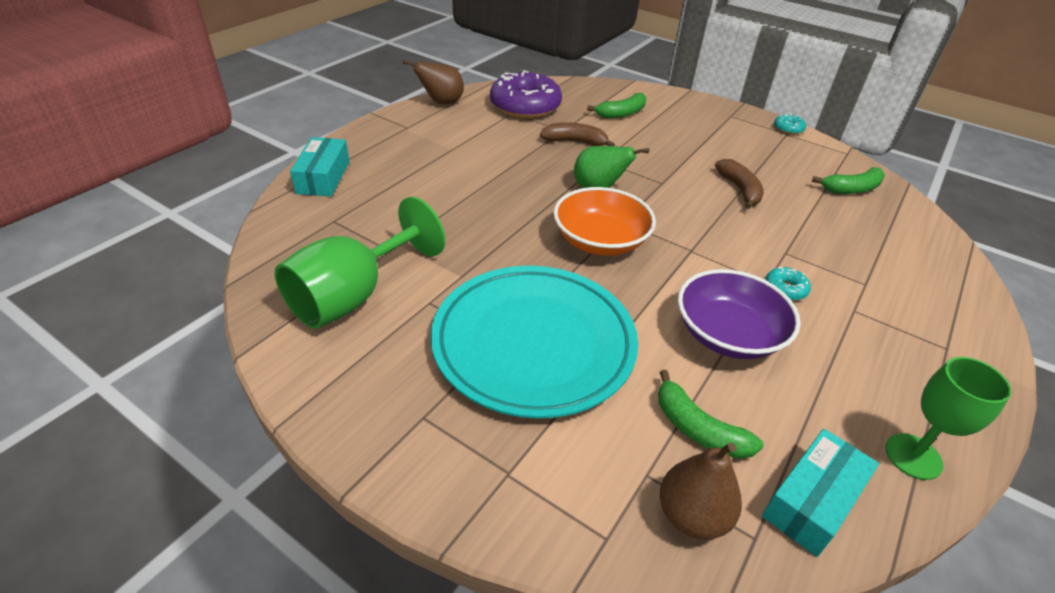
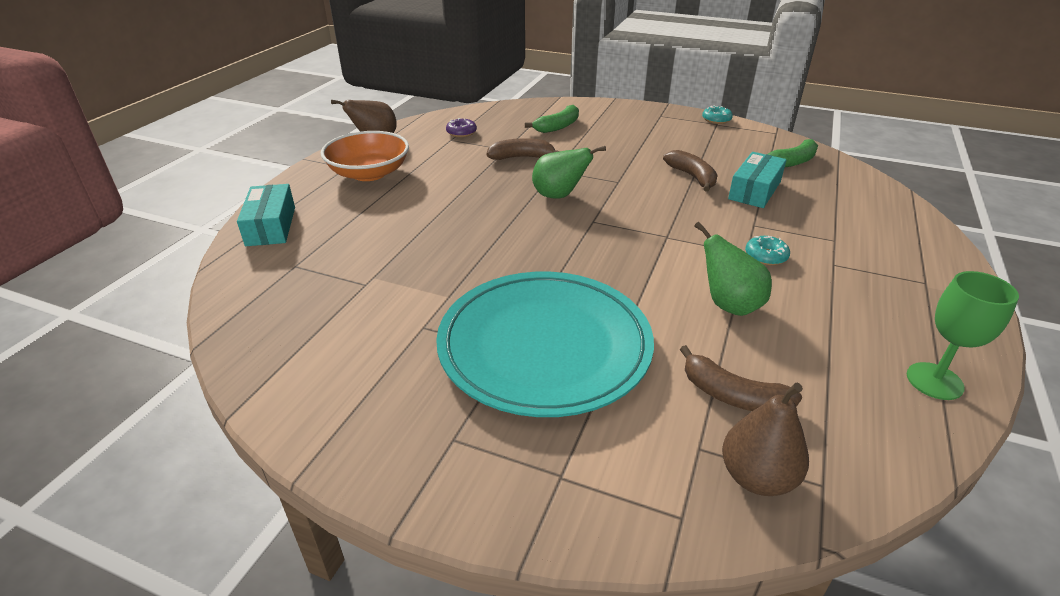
camera: 10 degrees left, 5 degrees down
green goblet [274,197,445,329] -> none
purple donut [490,70,562,119] -> purple donut [446,118,477,137], size x0.42
orange bowl [553,187,656,256] -> orange bowl moved to [321,131,409,181]
green banana [658,370,764,459] -> brown banana [680,345,802,411]
purple bowl [678,269,801,359] -> green pear [695,222,772,316]
turquoise box [762,429,879,557] -> turquoise box moved to [728,152,787,208]

